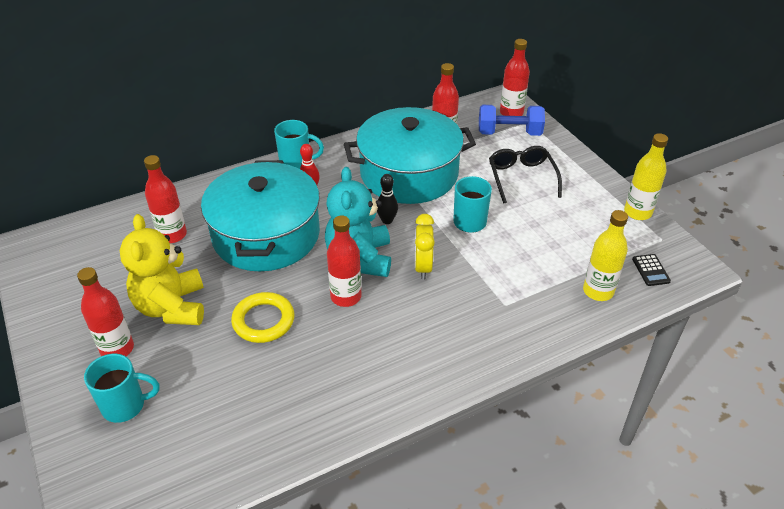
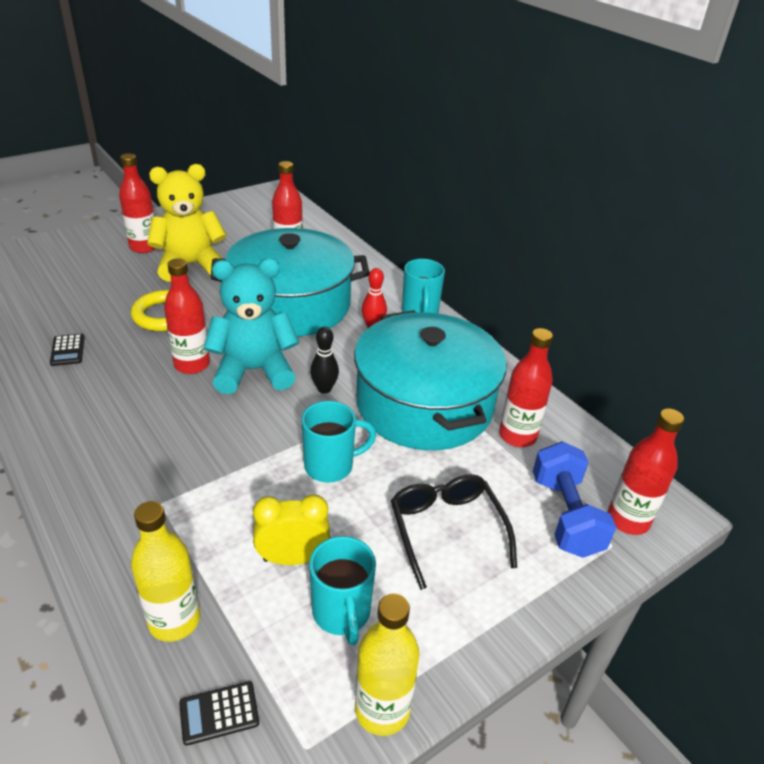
camera: 80 degrees right, 5 degrees down
turquoise mug [84,354,159,423] -> turquoise mug moved to [309,536,376,645]
yellow clock [415,214,435,279] -> yellow clock moved to [253,494,330,565]
black glasses [489,146,562,204] -> black glasses turned 90 degrees counterclockwise [391,474,517,590]
none -> black calculator [50,334,85,366]

